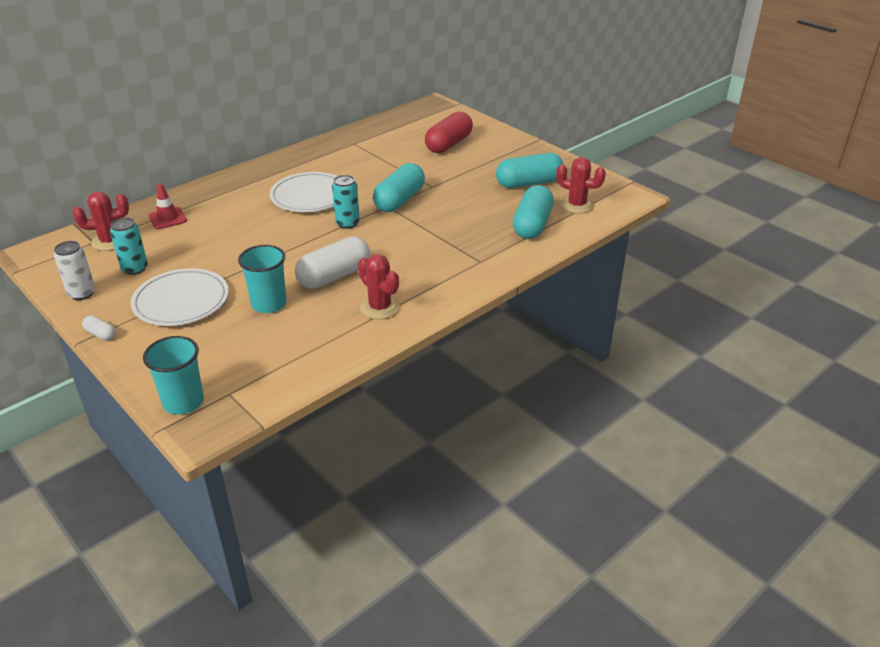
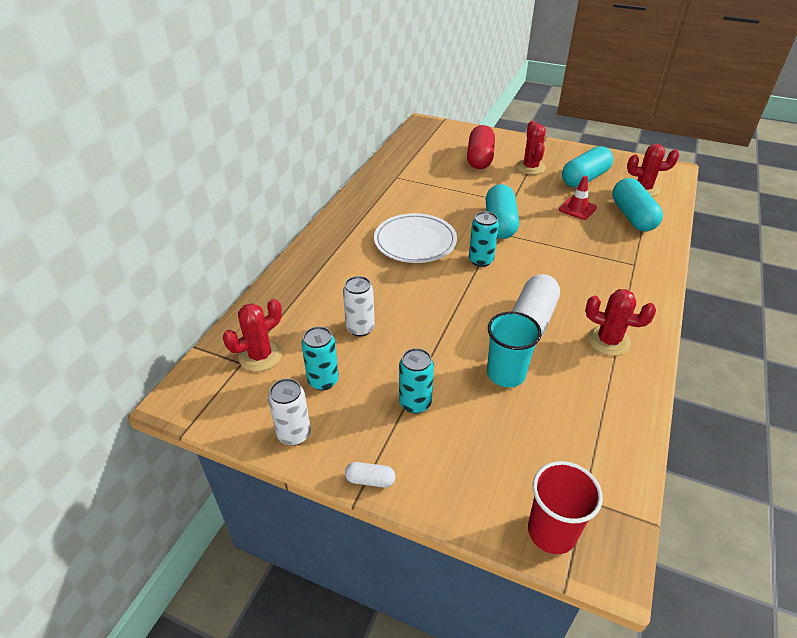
camera: 25 degrees left, 5 degrees up
white plate [131,268,229,326] -> turquoise can [399,348,434,414]
turquoise cup [143,336,204,415] -> red cup [528,461,603,554]
red traffic cone [149,183,187,229] -> red traffic cone moved to [559,176,597,220]
none -> white can [343,276,375,337]
none -> red cactus [516,120,546,175]

